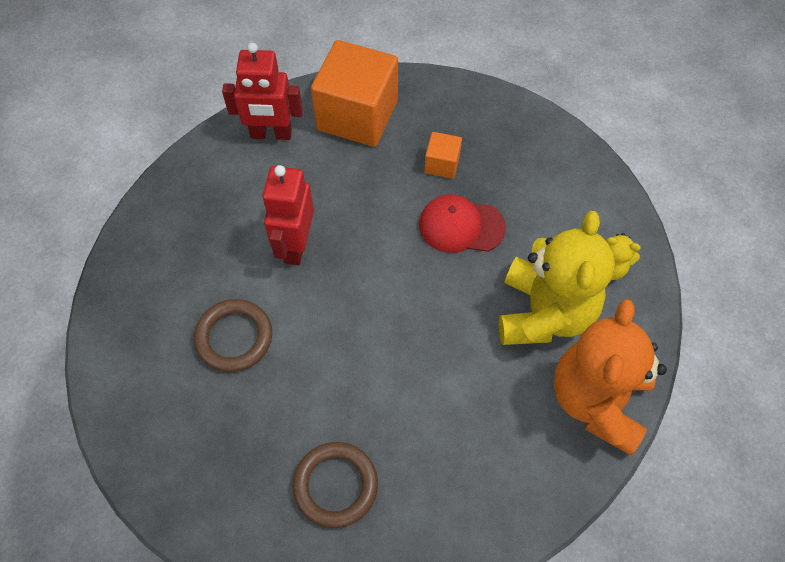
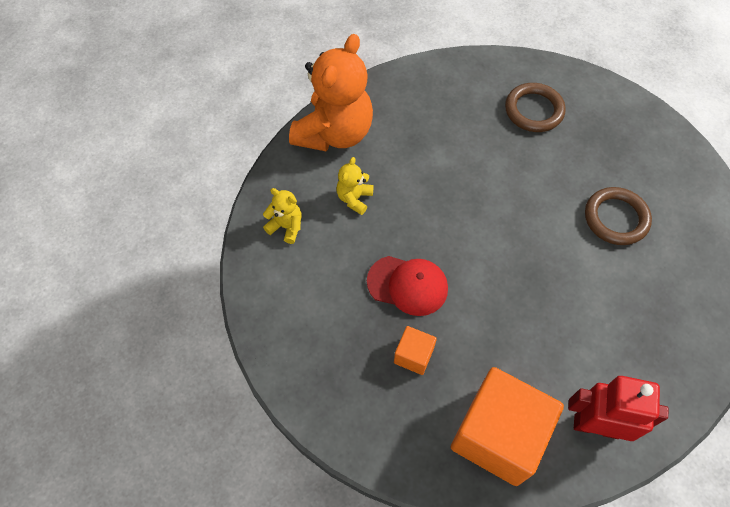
camera: 170 degrees left, 0 degrees up
red robot [262,165,314,265] -> none
yellow teddy bear [499,211,615,345] -> yellow teddy bear [336,157,374,215], size x0.44

